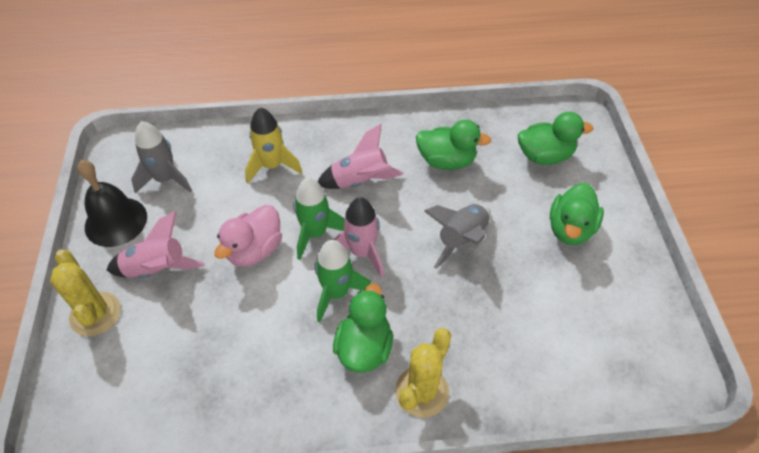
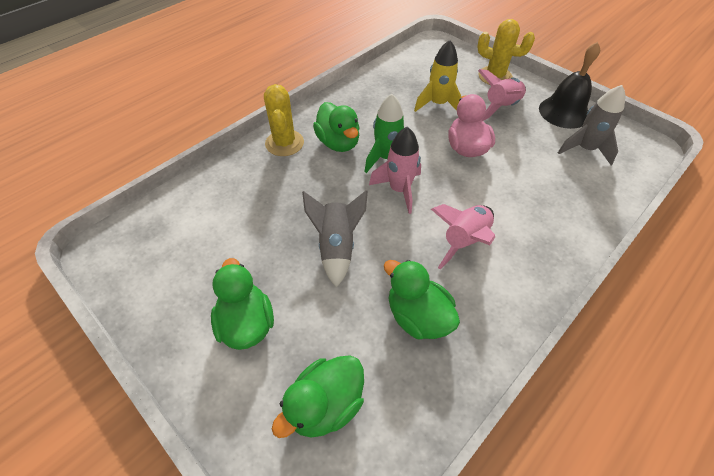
camera: 140 degrees right, 0 degrees up
yellow rocket [245,107,302,184] -> yellow rocket moved to [414,40,461,112]
green rocket [293,178,345,260] -> none
green duck [416,120,491,170] -> green duck turned 75 degrees clockwise [384,260,460,339]

